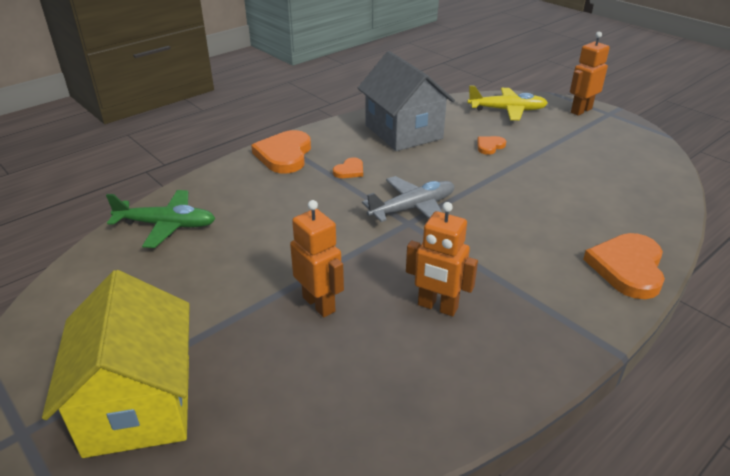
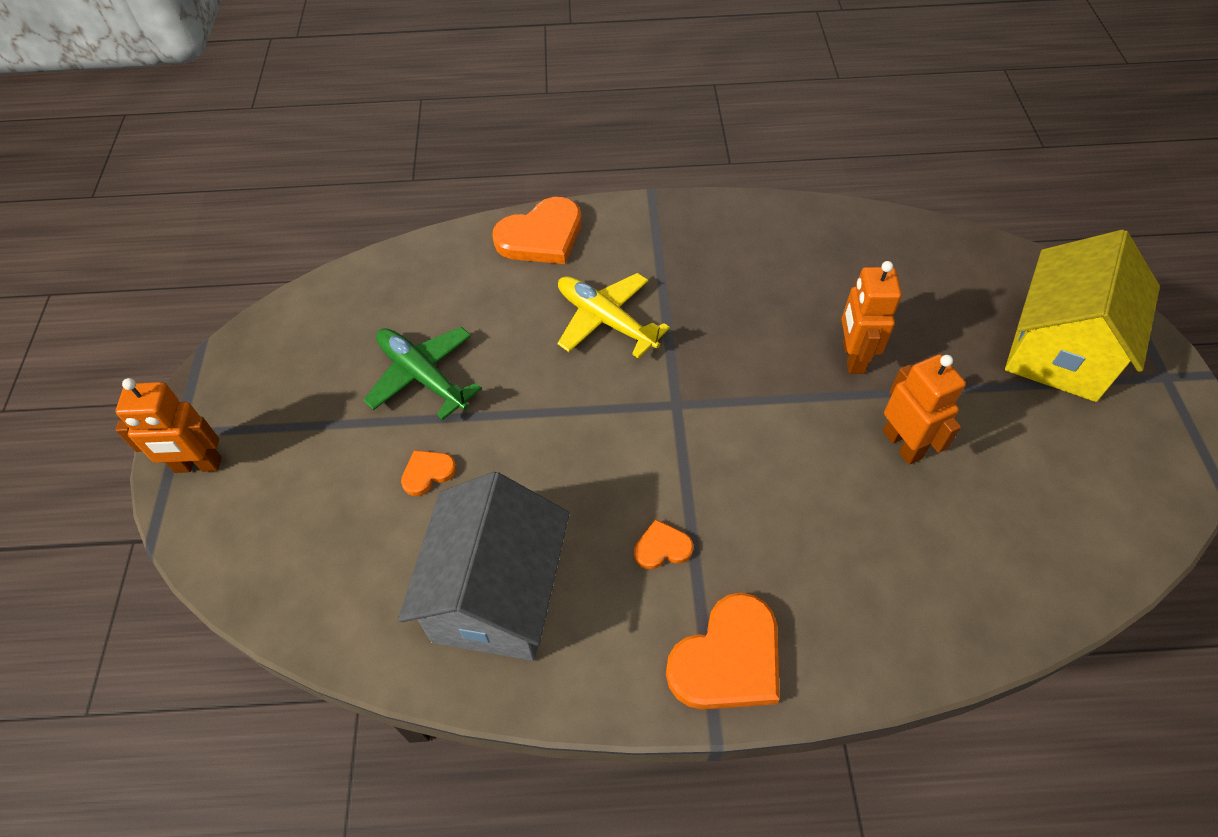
camera: 140 degrees left, 20 degrees up
green plane [106,190,215,248] -> green plane moved to [363,327,482,420]
grey plane [362,176,454,222] -> none
orange robot [406,202,478,316] -> orange robot moved to [883,354,966,465]
yellow plane [467,86,548,120] -> yellow plane moved to [557,273,670,358]
orange heart [477,136,506,155] -> orange heart turned 150 degrees clockwise [401,450,456,496]

